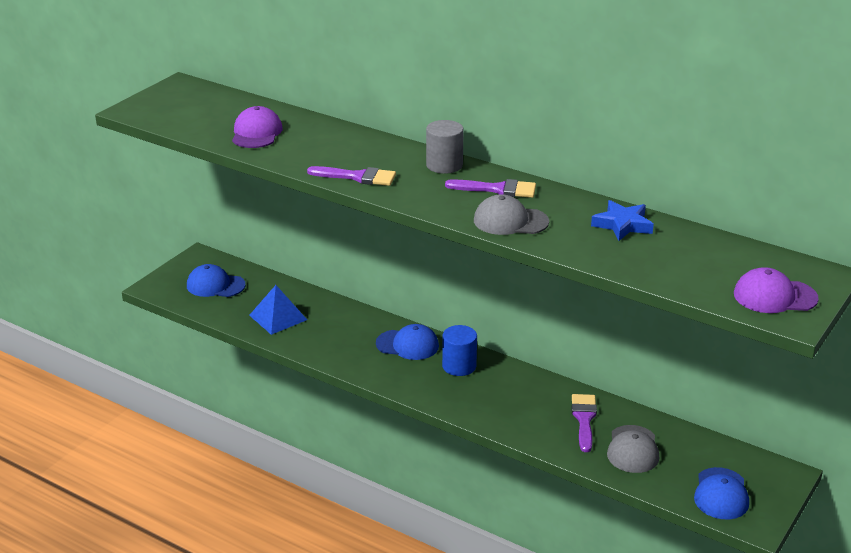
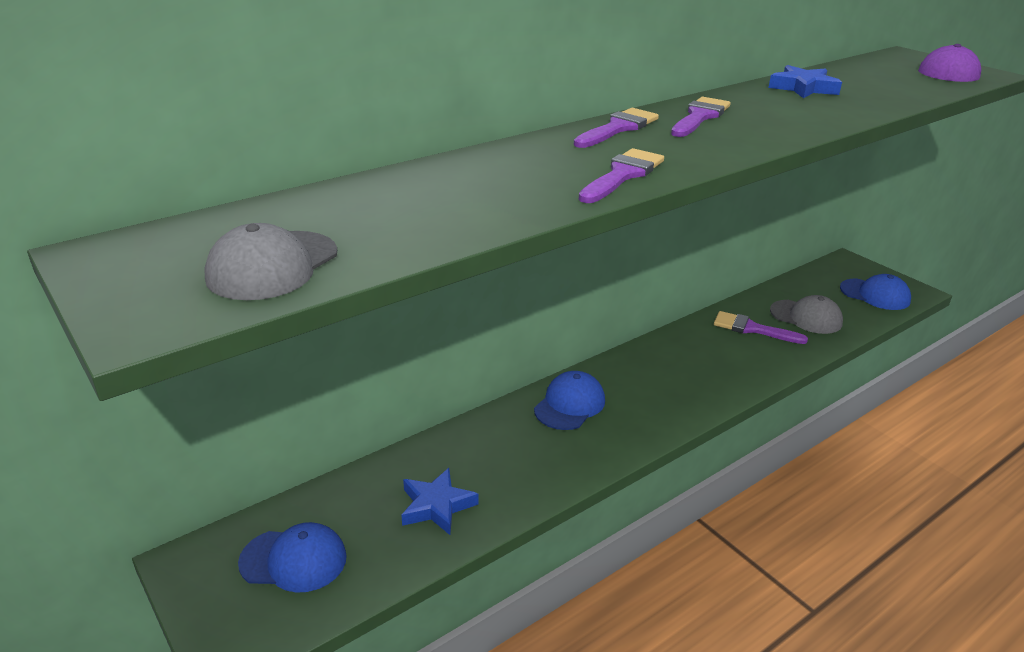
camera: 70 degrees left, 0 degrees up
blue cap [187,264,246,297] -> blue cap turned 120 degrees counterclockwise [238,522,347,593]
purple cap [232,106,283,148] -> none
blue pyramid [249,285,307,335] -> blue star [401,468,478,535]
grey cylinder [426,120,464,174] -> purple brush [574,108,659,148]
blue cylinder [442,325,477,376] -> none
grey cap [474,194,549,235] -> grey cap moved to [204,223,337,300]

